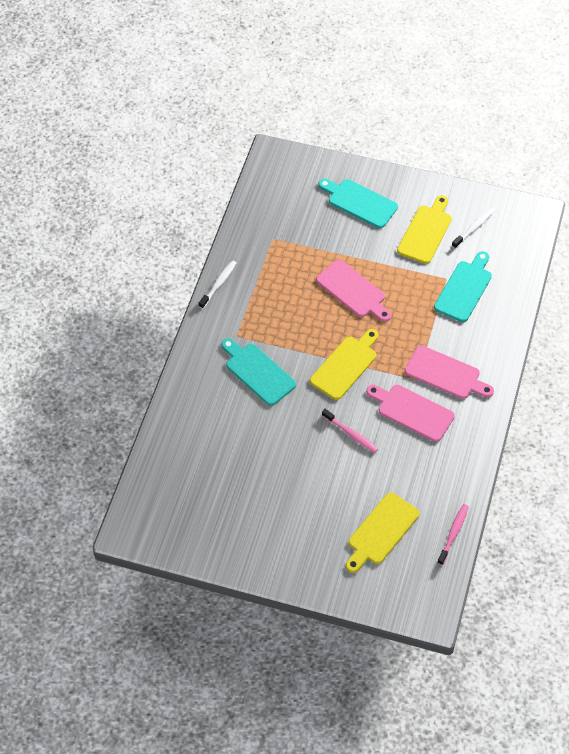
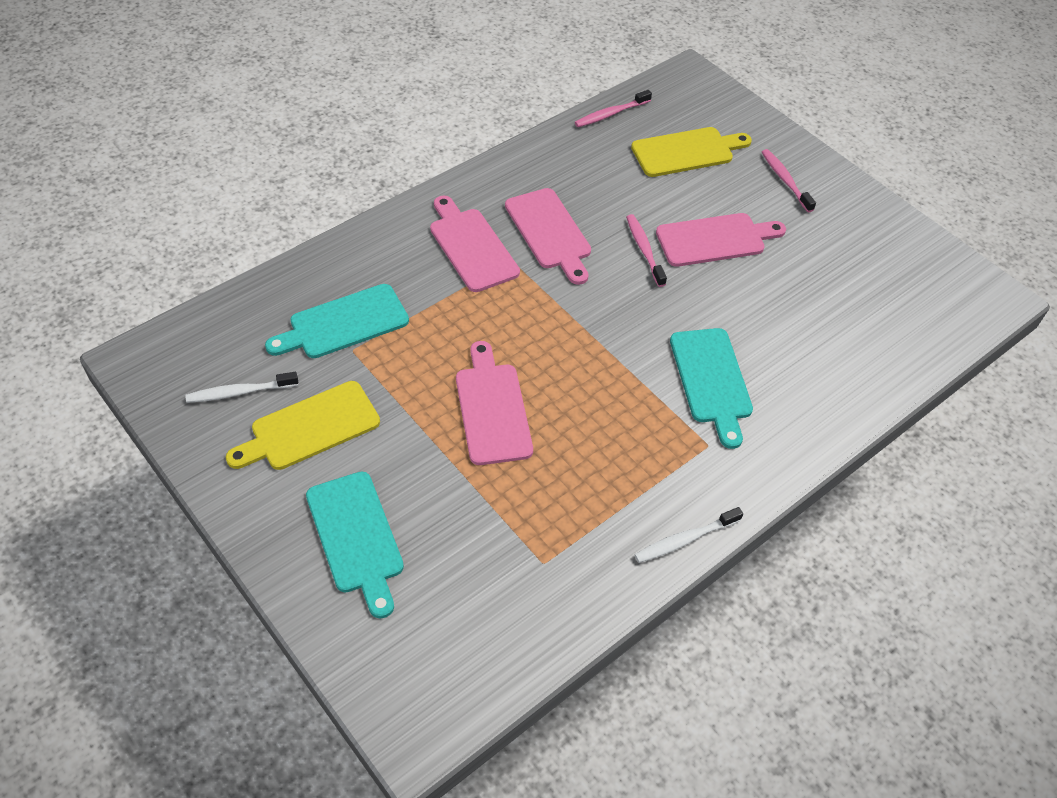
camera: 150 degrees left, 5 degrees down
yellow cutting board [310,329,379,400] -> none
none -> pink cutting board [656,213,786,267]
none -> pink toothbrush [762,149,816,212]

